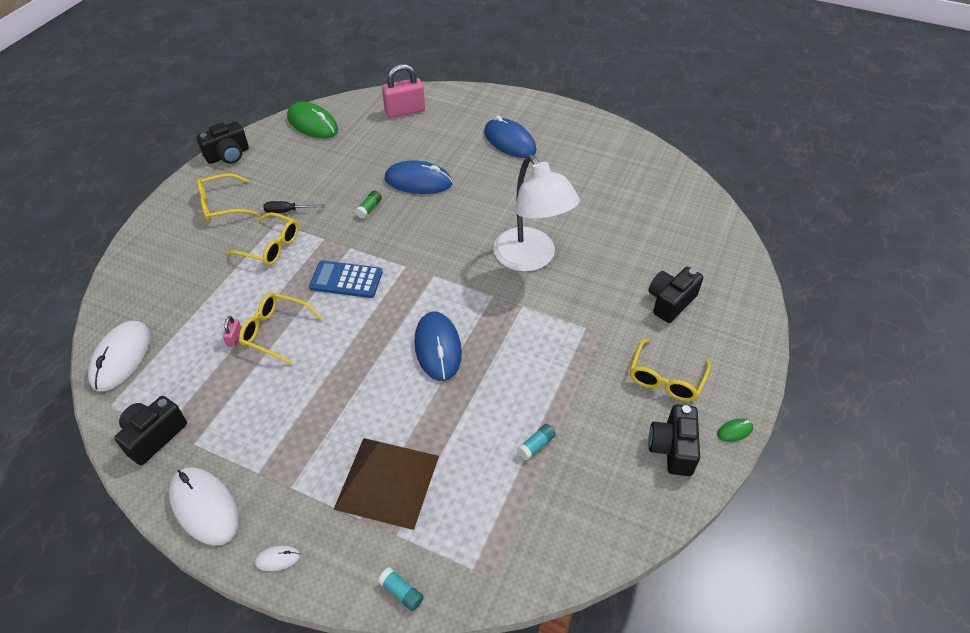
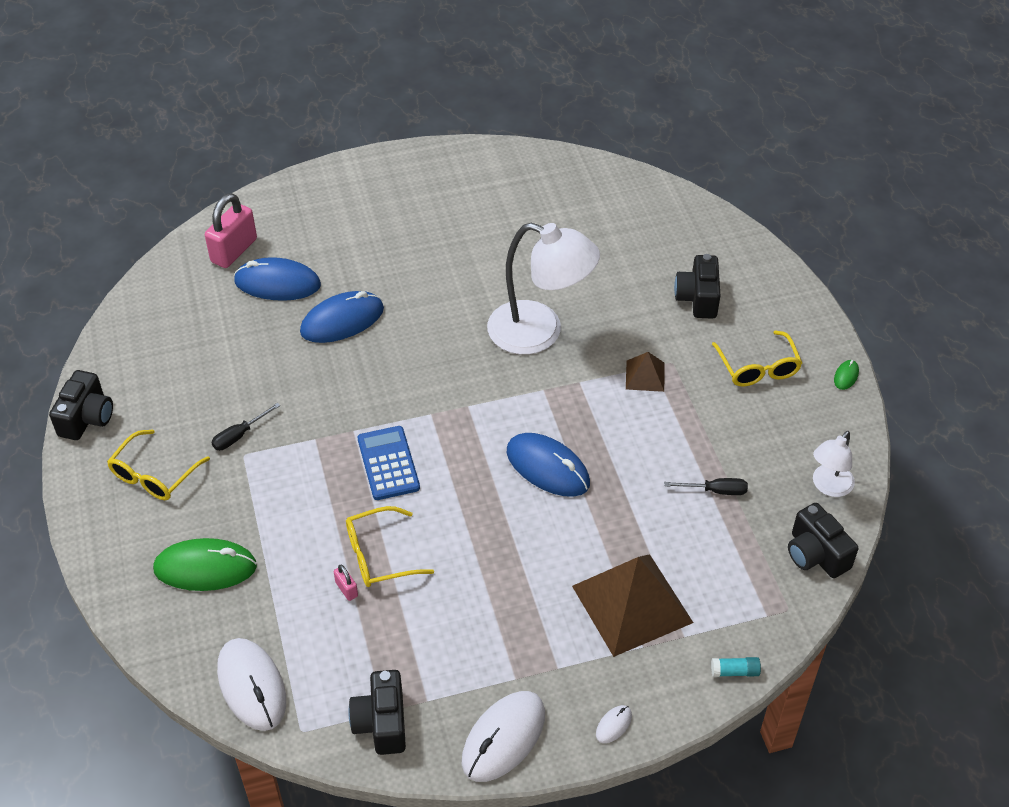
camera: 40 degrees left, 0 degrees up
white mouse [168,467,239,546] -> white mouse turned 60 degrees counterclockwise [462,691,545,782]
yellow glasses [226,212,299,265] -> none
green mouse [287,102,338,138] -> green mouse moved to [153,538,257,591]
blue calculator [309,260,382,298] -> blue calculator turned 105 degrees clockwise [358,426,420,500]
green glue stick [355,191,382,218] -> none
blue mouse [484,116,536,158] -> blue mouse moved to [234,257,321,301]
turquoise glue stick [517,424,556,460] -> black screwdriver [664,478,748,495]
black camera [648,405,700,476] -> black camera moved to [788,503,858,578]
none -> brown pyramid [626,352,665,392]
none -> white lamp [813,431,855,497]

